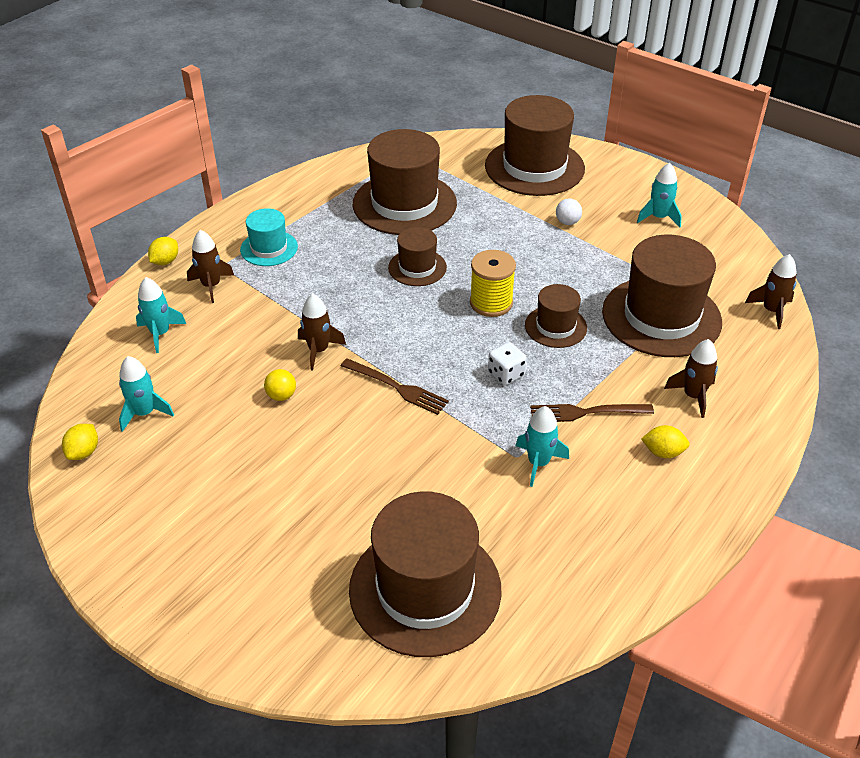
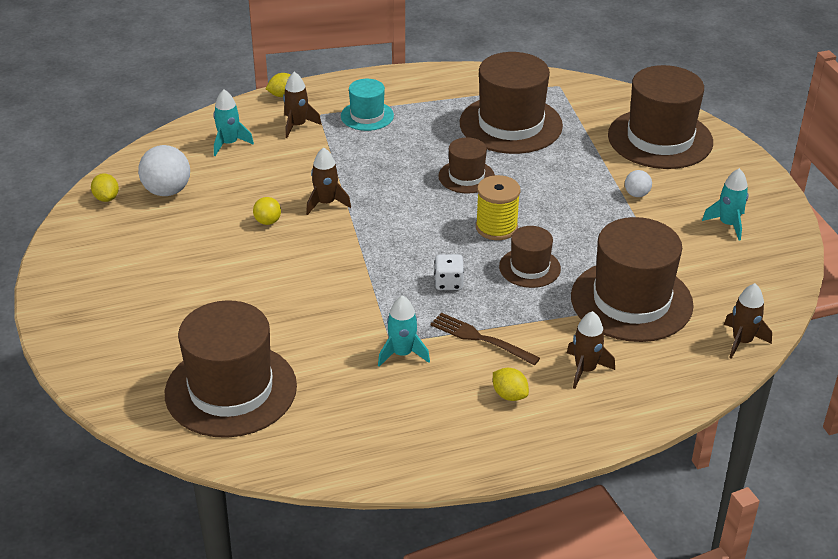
camera: 35 degrees right, 5 degrees down
yellow lemon [62,424,98,460] -> yellow lemon turned 75 degrees counterclockwise [91,173,119,202]
turquoise rocket [119,356,174,432] -> white ball [138,145,190,196]
brown fork [341,358,449,415] -> none

